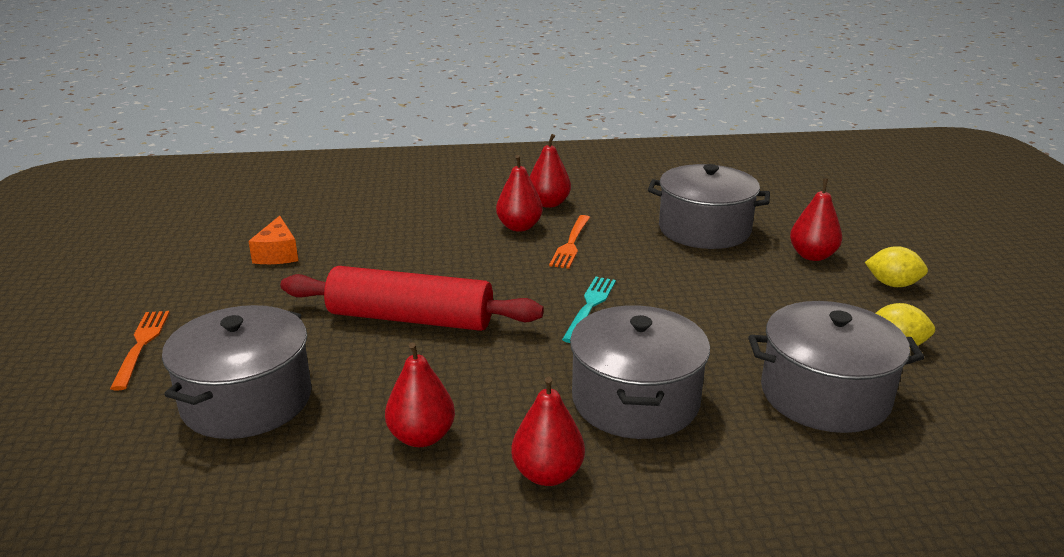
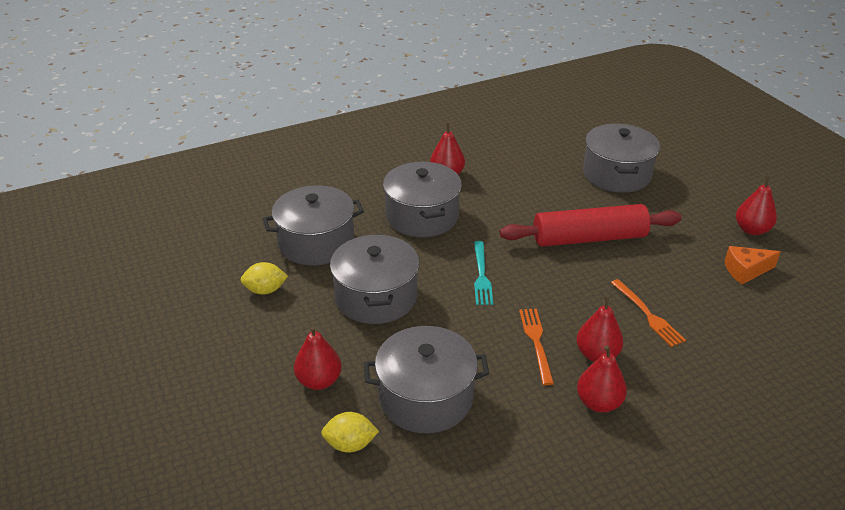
camera: 160 degrees right, 10 degrees up
orange fork [110,311,170,391] -> orange fork moved to [611,279,686,347]
orange cheese [248,216,298,264] -> orange cheese turned 75 degrees counterclockwise [724,246,781,284]
red pear [385,342,455,447] -> red pear moved to [736,176,777,235]
yellow lemon [865,246,928,287] -> yellow lemon moved to [321,412,379,453]
none -> grey pot [330,234,419,324]

